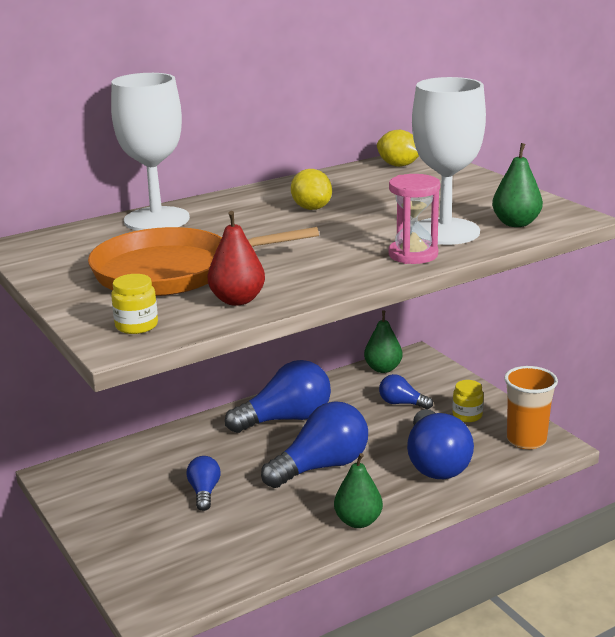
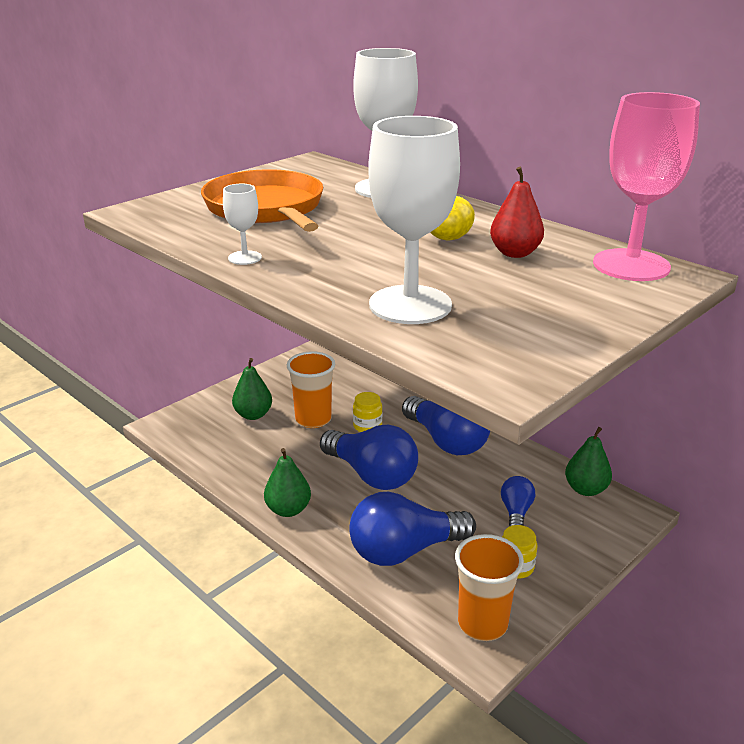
camera: 75 degrees right, 5 degrees up
yellow jar [111,274,158,334] -> yellow jar moved to [353,392,382,432]
blue light bulb [186,456,221,511] -> orange cup [287,351,335,428]
red pear [208,211,265,306] -> red pear moved to [490,167,544,258]
yellow lemon [377,130,419,167] -> pink goblet [593,92,700,281]
pink hourglass [389,174,440,264] -> none
green pear [492,143,543,227] -> green pear moved to [232,358,272,420]
none -> white goblet [223,184,262,265]

